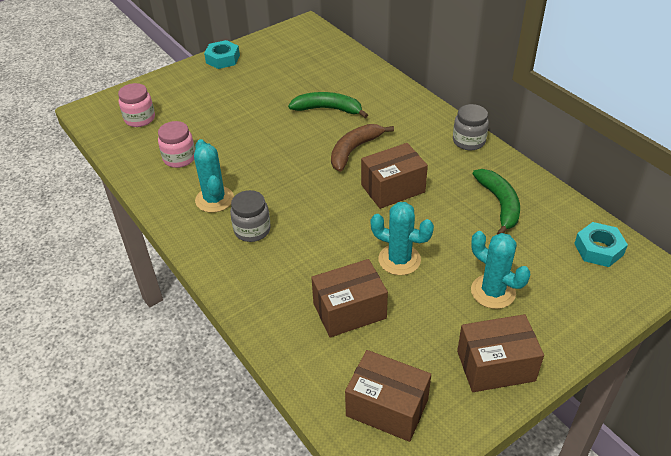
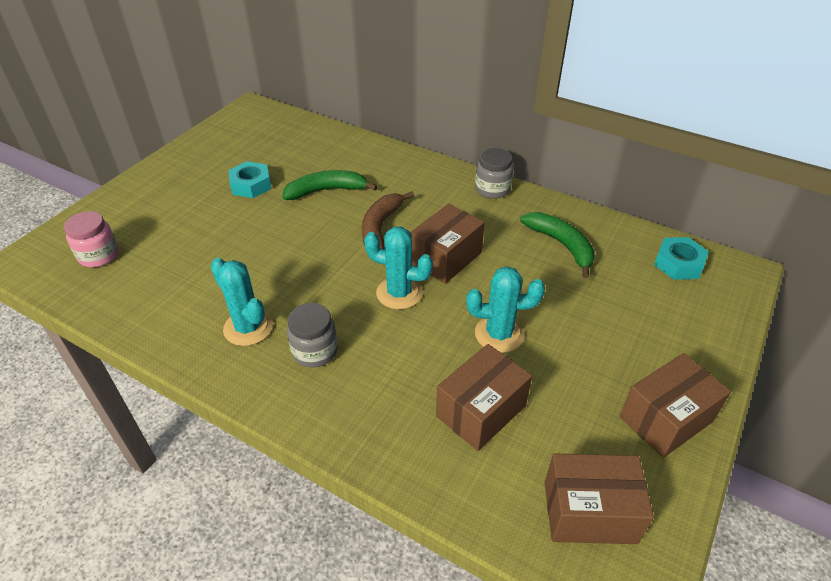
camera: 25 degrees left, 0 degrees up
pink jar [158,121,195,168] -> none
turquoise nut [204,40,240,69] -> turquoise nut moved to [229,161,271,198]
turquoise cactus [471,231,530,309] -> turquoise cactus moved to [364,227,433,309]

